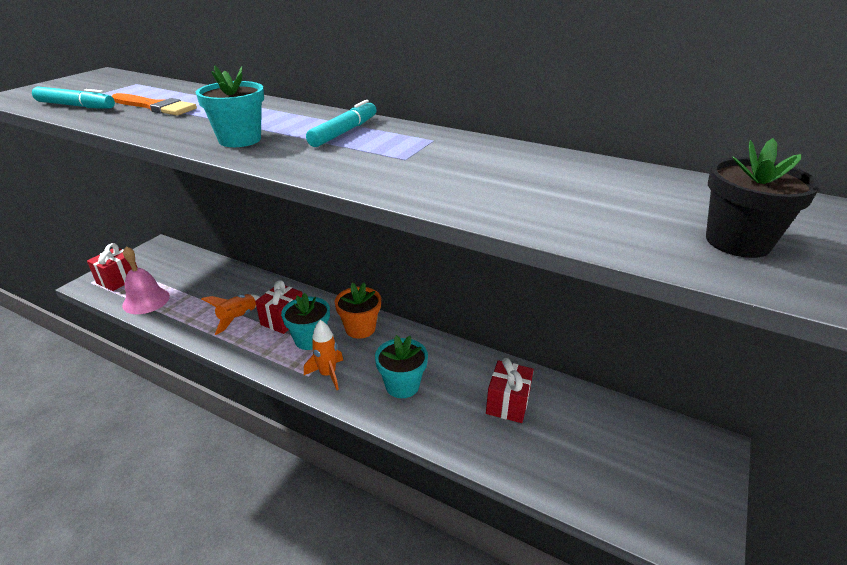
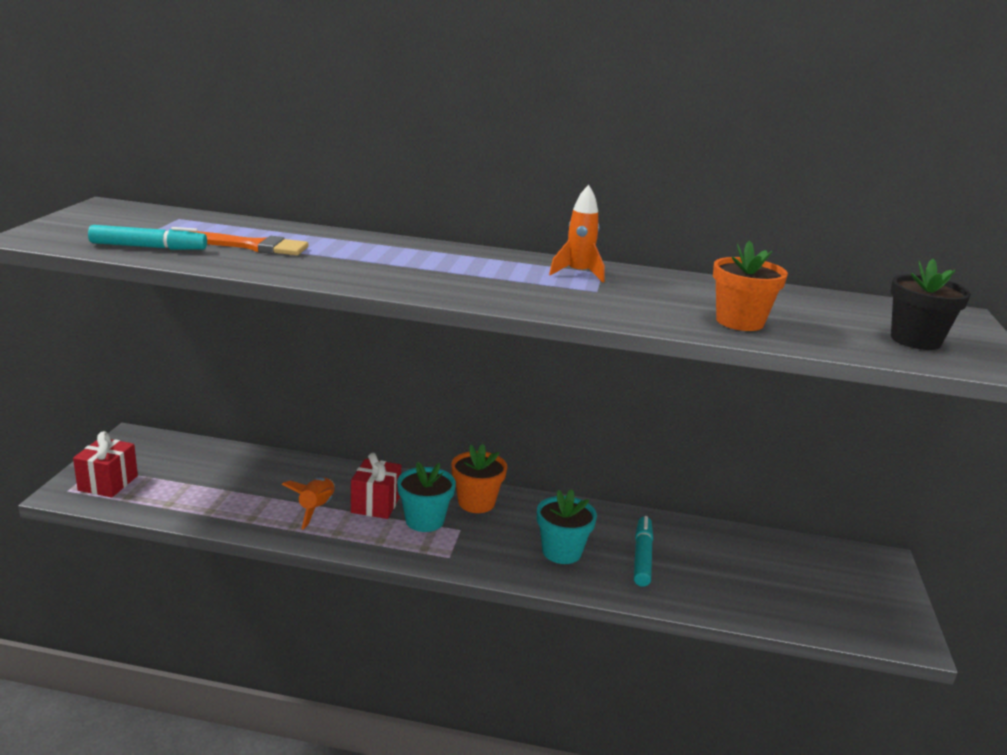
camera: 20 degrees left, 10 degrees down
pink bell [122,246,170,314] -> none
turquoise flower pot [196,65,264,147] -> none
orange rocket [304,320,343,390] -> orange rocket moved to [549,185,605,282]
turquoise marker [306,100,377,147] -> turquoise marker moved to [634,516,653,587]
red gift [486,358,534,423] -> none
none -> orange flower pot [713,240,788,331]

